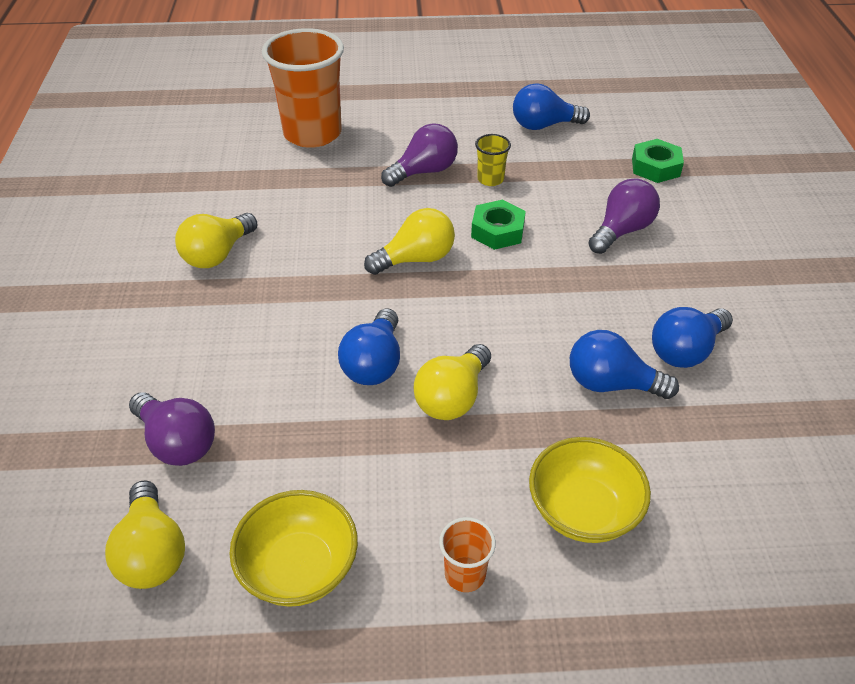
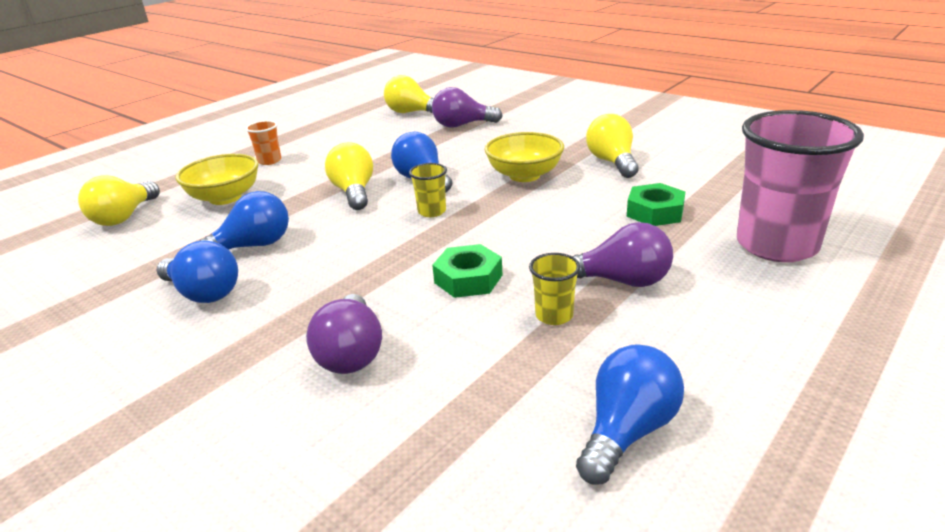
camera: 135 degrees right, 15 degrees down
yellow bowl [230,490,358,607] -> yellow bowl moved to [484,132,564,182]
orange cup [262,28,344,148] -> pink cup [737,110,864,262]
yellow light bulb [364,208,455,275] -> yellow light bulb moved to [78,175,160,226]
purple light bulb [381,123,458,187] -> purple light bulb turned 90 degrees counterclockwise [572,222,673,287]
green nut [632,139,684,183] -> green nut moved to [627,183,685,226]
blue light bulb [652,307,733,368] -> blue light bulb turned 120 degrees clockwise [156,240,238,303]
none -> yellow cup [409,163,447,217]

